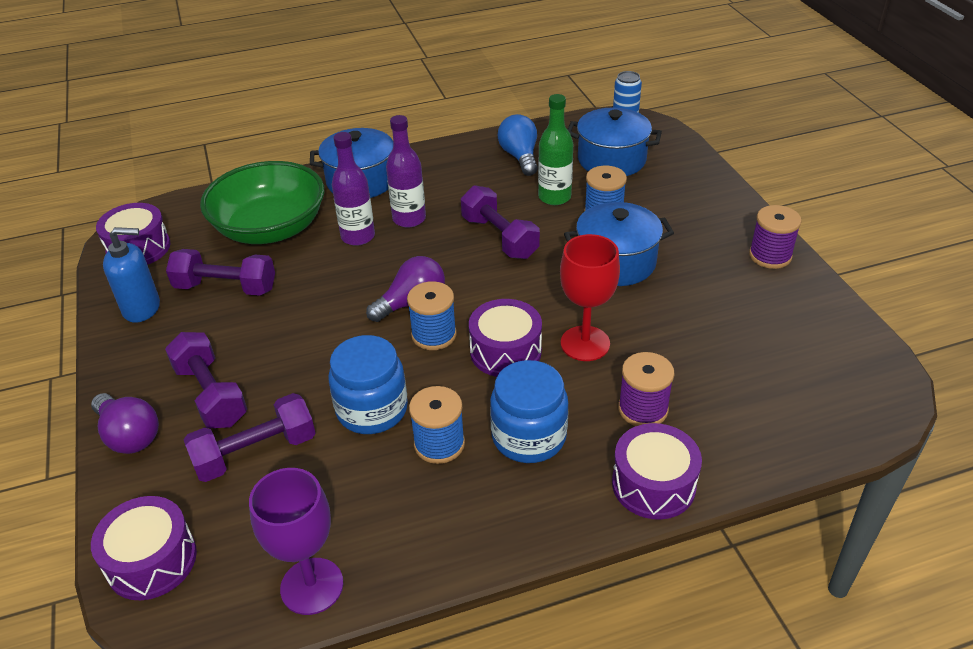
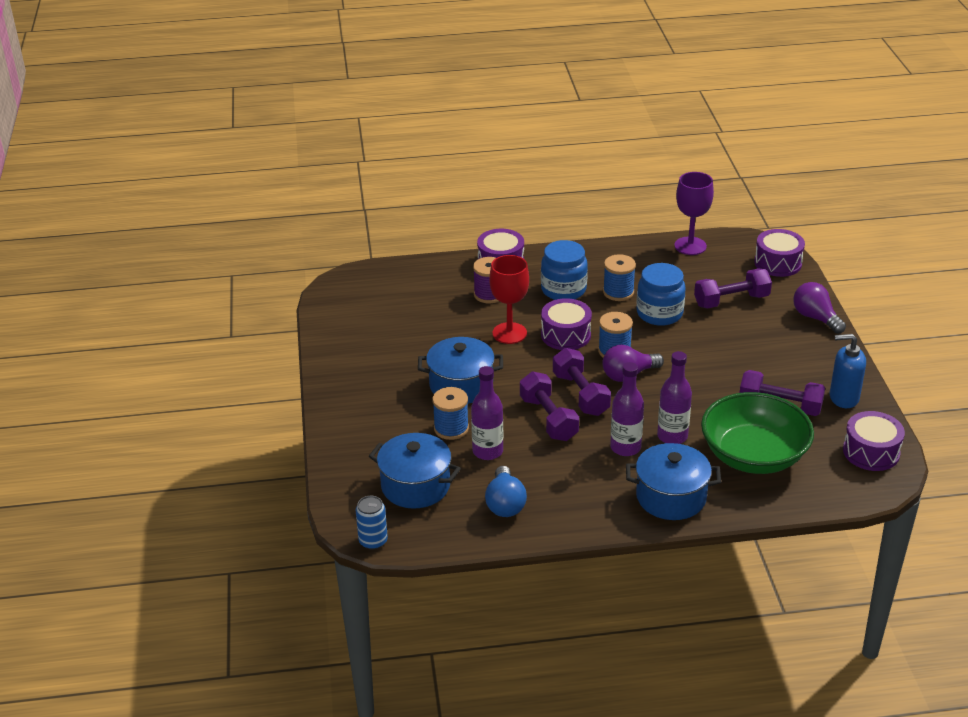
camera: 170 degrees left, 5 degrees down
purple dumbbell [165,332,247,428] -> purple dumbbell moved to [553,348,611,416]
green bottle [538,94,573,205] -> purple bottle [471,366,503,460]
purple spool [749,205,802,269] -> none

